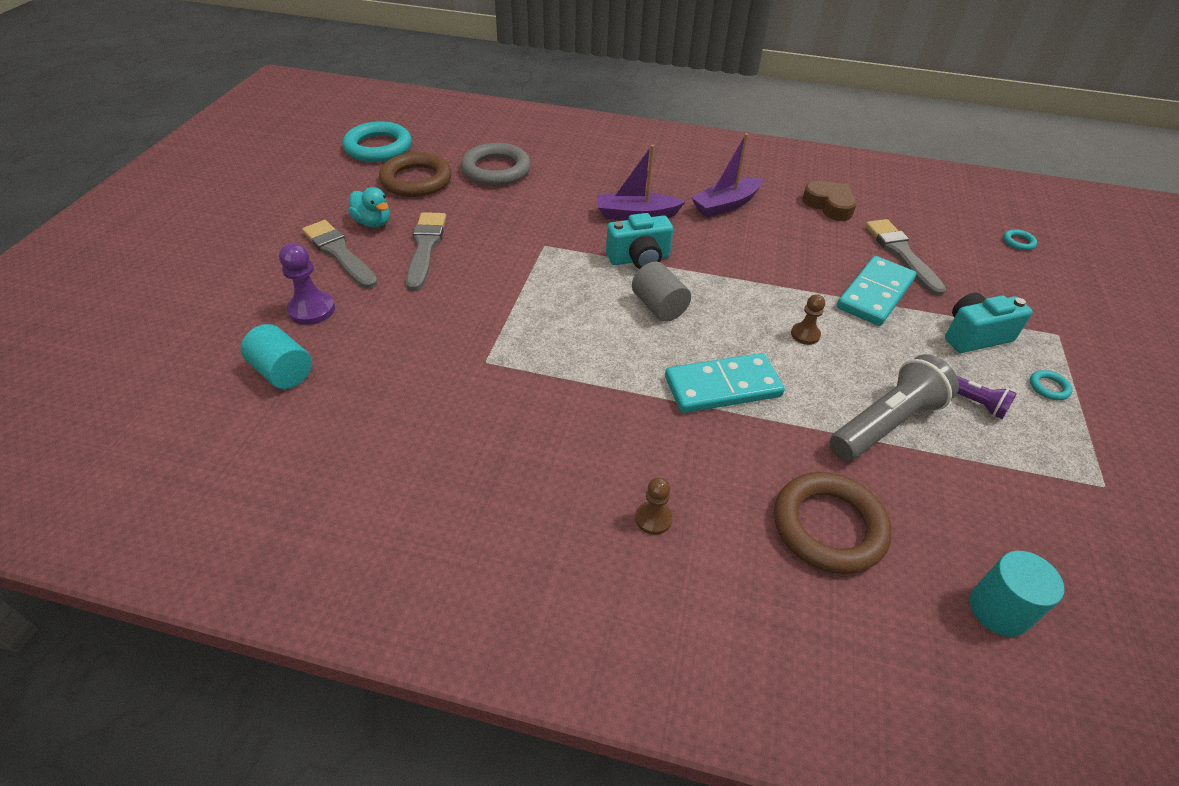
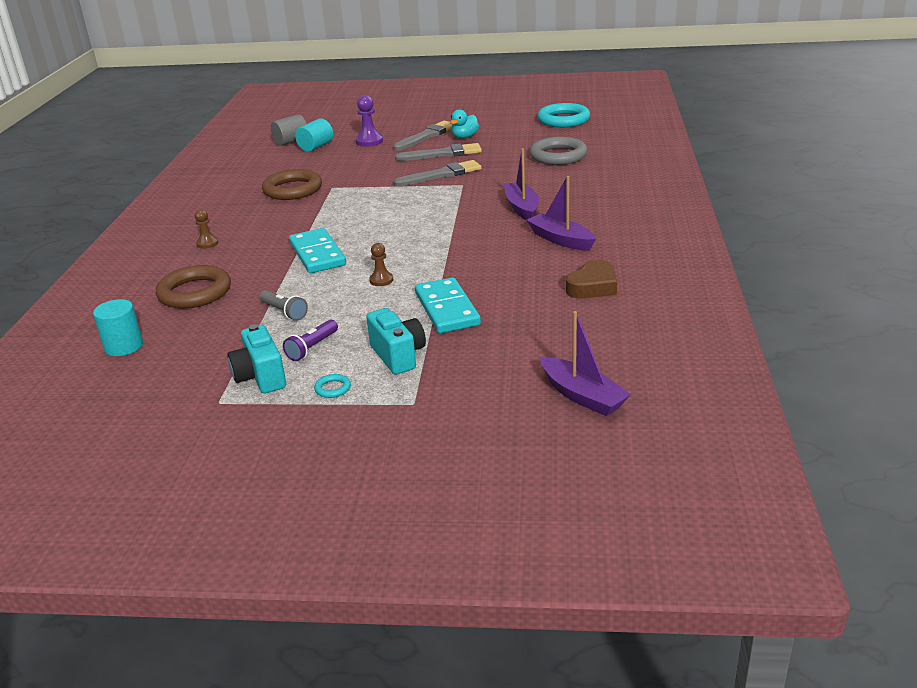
camera: 85 degrees right, 15 degrees down
brown ring [379,152,452,197] -> brown ring moved to [262,169,322,200]
turquoise camera [606,213,673,269] -> turquoise camera moved to [227,324,286,393]
grey cylinder [632,262,691,322] -> grey cylinder moved to [271,114,306,146]
grey flashlight [830,354,959,461] -> grey flashlight [259,290,308,321], size x0.55
turquoise domino [837,256,916,326] -> turquoise domino turned 45 degrees clockwise [415,277,481,333]
grey brush [865,219,946,296] -> grey brush moved to [393,160,482,187]
turquoise ring [1003,229,1037,250] -> purple boat [540,311,631,416]

